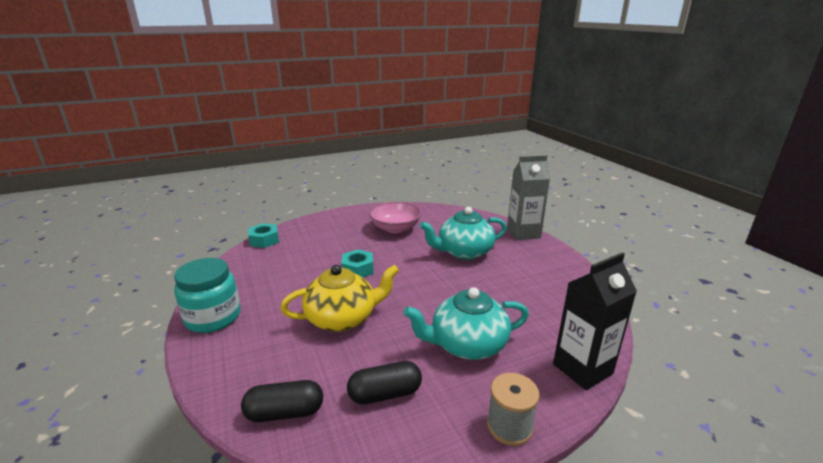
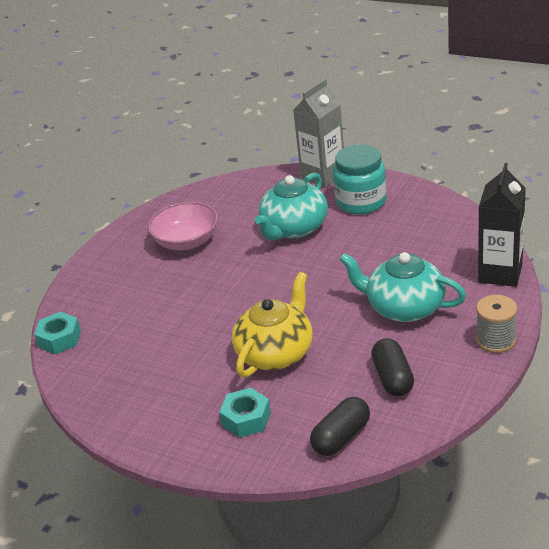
camera: 35 degrees left, 10 degrees up
turquoise jar [174,258,240,333] -> turquoise jar moved to [333,144,387,214]
turquoise nut [341,249,374,277] -> turquoise nut moved to [219,388,271,438]
black capsule [347,361,422,404] -> black capsule turned 45 degrees counterclockwise [371,338,414,396]
turquoise teapot [404,287,529,360] -> turquoise teapot turned 75 degrees clockwise [339,252,466,322]

